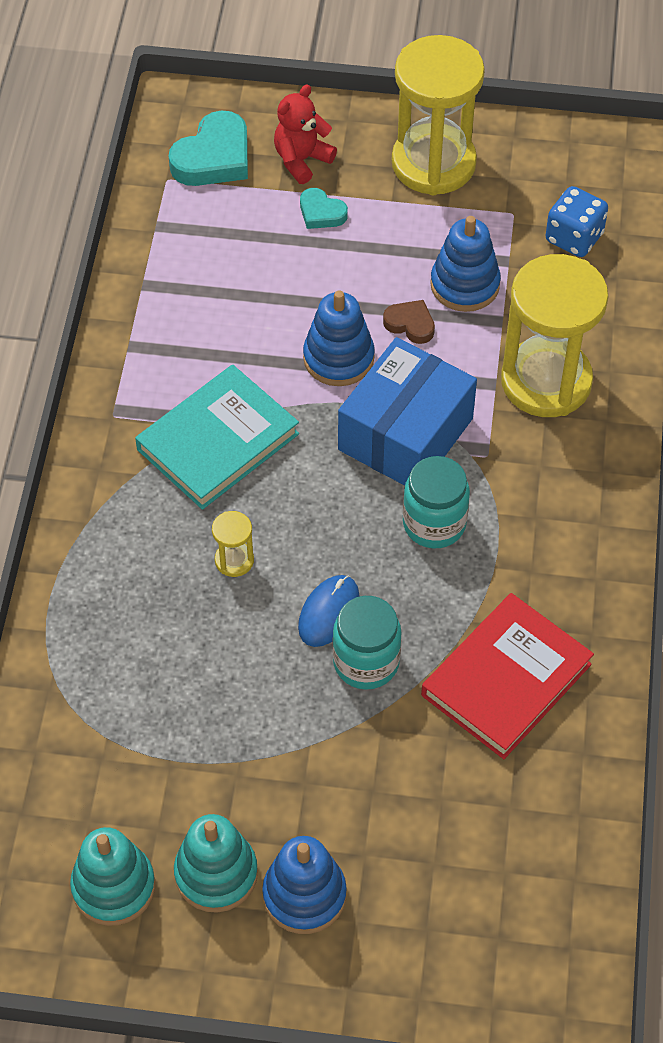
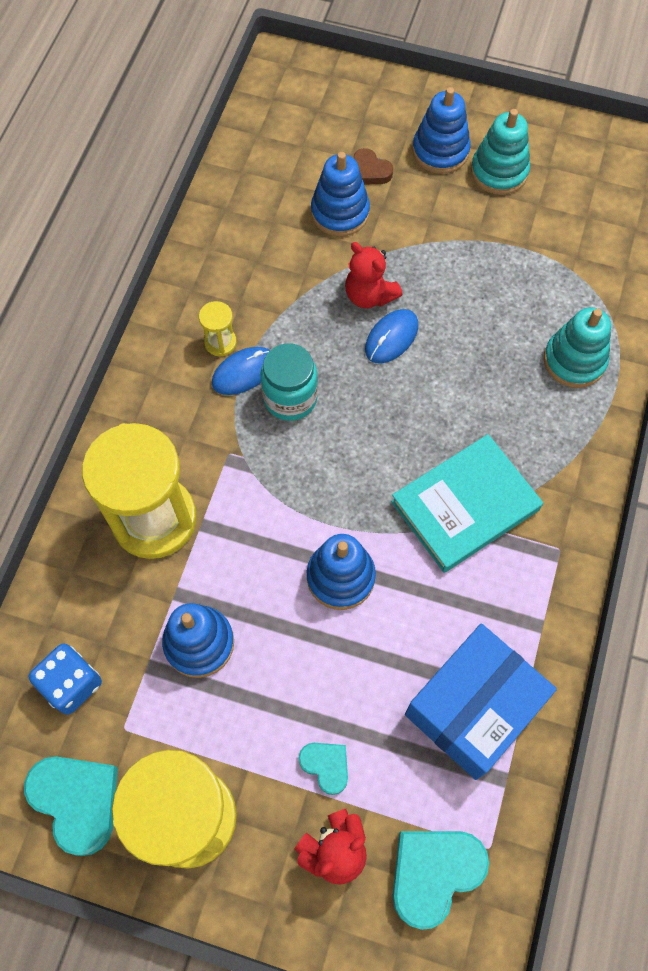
camera: 170 degrees left, 10 degrees up
turquoise stacking toy [70,827,155,926] -> turquoise stacking toy moved to [544,307,611,388]
yellow hourglass [212,511,254,577] -> yellow hourglass moved to [199,301,237,357]
turquoise jar [333,596,401,690] -> red teddy bear [345,242,403,308]
blue box [338,337,477,486] -> blue box moved to [405,624,557,780]
brown heart [383,300,435,344] -> brown heart moved to [353,148,393,184]
red book [421,593,594,759] -> none
none -> turquoise heart [24,756,118,856]
none -> blue mouse [212,347,270,395]
none -> blue stacking toy [311,152,370,236]

